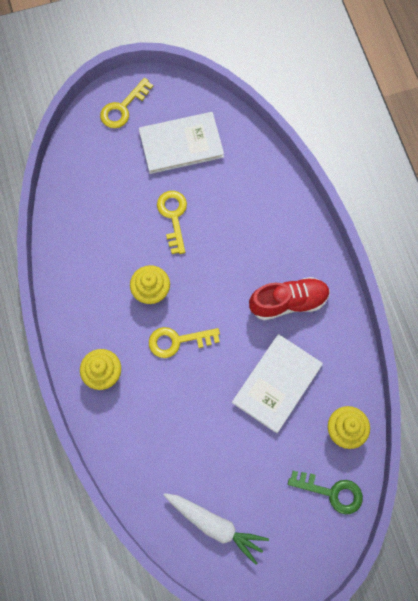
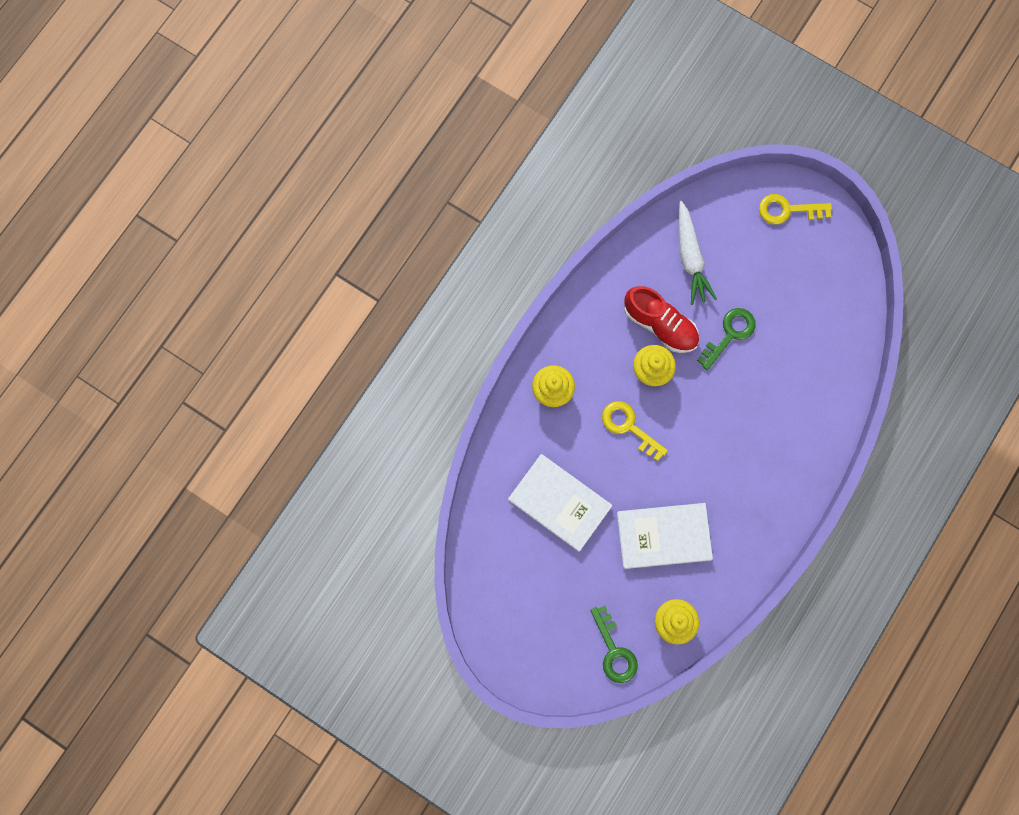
camera: 50 degrees right, 5 degrees up
white book [139,112,224,174] -> white book moved to [508,454,612,552]
yellow key [157,191,187,254] -> green key [697,308,756,370]
white carrot [163,493,269,565] -> white carrot moved to [679,201,717,305]
red shoe [249,277,330,320] -> red shoe moved to [624,286,699,353]

